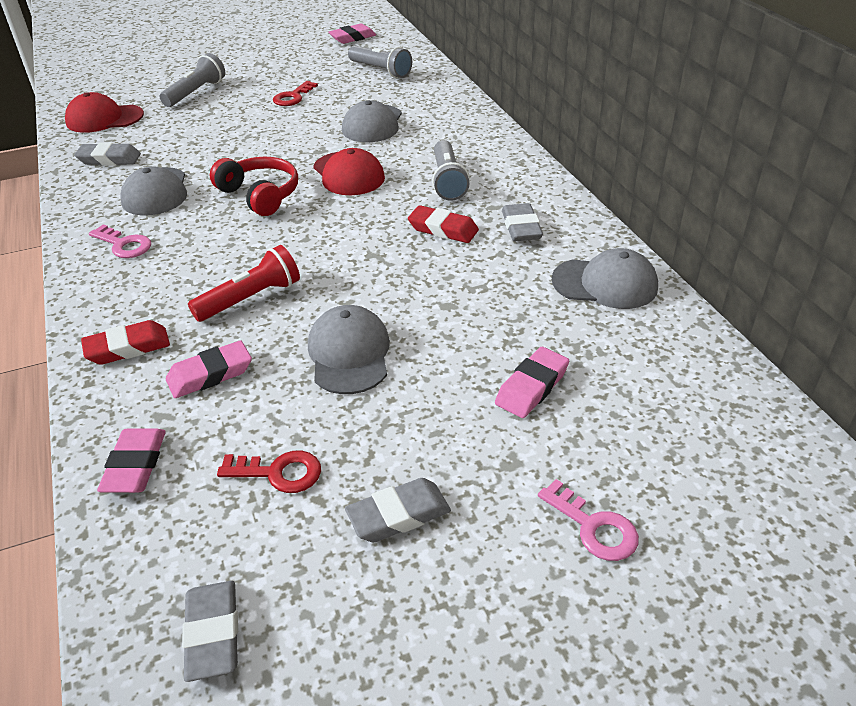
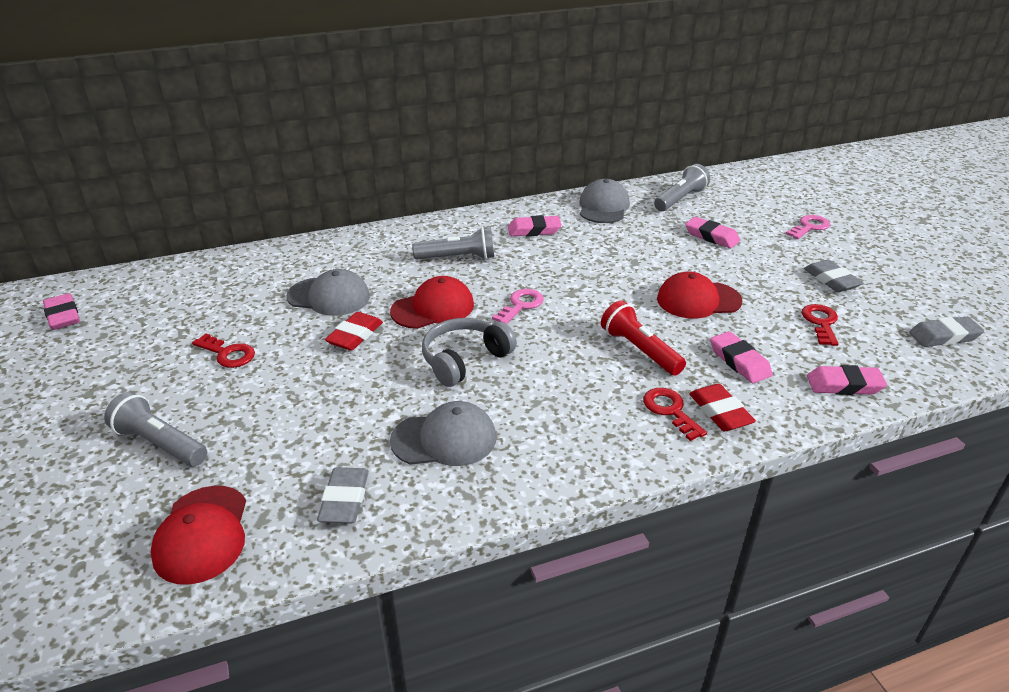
camera: 90 degrees left, 5 degrees down
pink key [89,224,151,258] -> pink key moved to [492,289,544,324]
red headphones [210,157,298,216] -> grey headphones [422,318,517,387]
grey cap [308,305,390,394] -> red cap [657,271,742,319]
grey flashlight [348,46,412,78] -> grey flashlight moved to [654,164,710,211]
red eraser [408,205,479,243] -> red eraser moved to [325,312,383,351]
grey eraser [502,203,543,241] -> pink eraser [508,215,562,236]
none -> red key [643,388,707,441]

